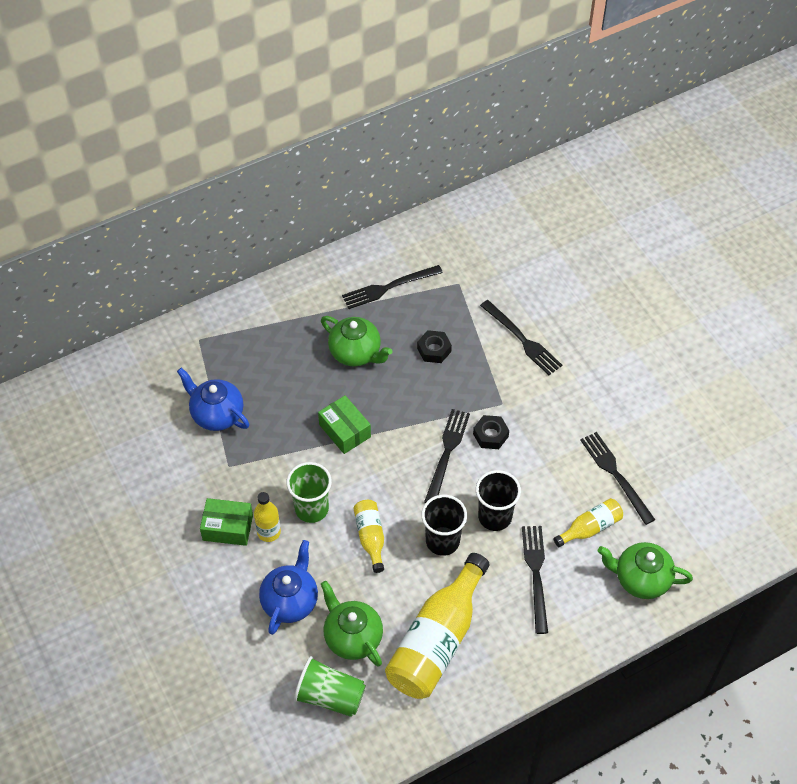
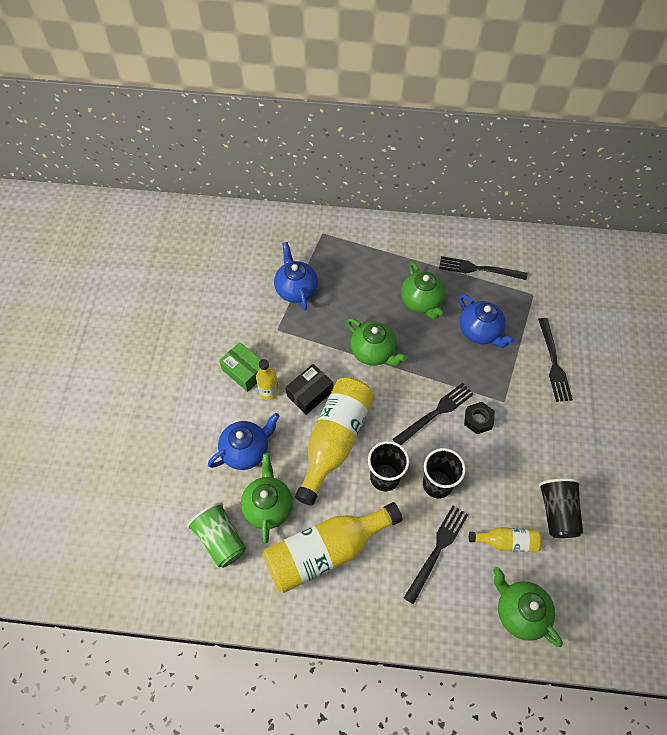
camera: 35 degrees right, 5 degrees up
green cup [286,462,332,523] -> black box [286,364,333,415]
green box [318,395,371,454] -> green teapot [346,318,407,366]
yellow bottle [353,500,384,573] -> yellow bottle [295,377,374,506], size x2.02
black nut [417,330,452,363] -> blue teapot [459,294,515,348]
black fork [580,432,655,525] -> black cup [539,478,583,538]

